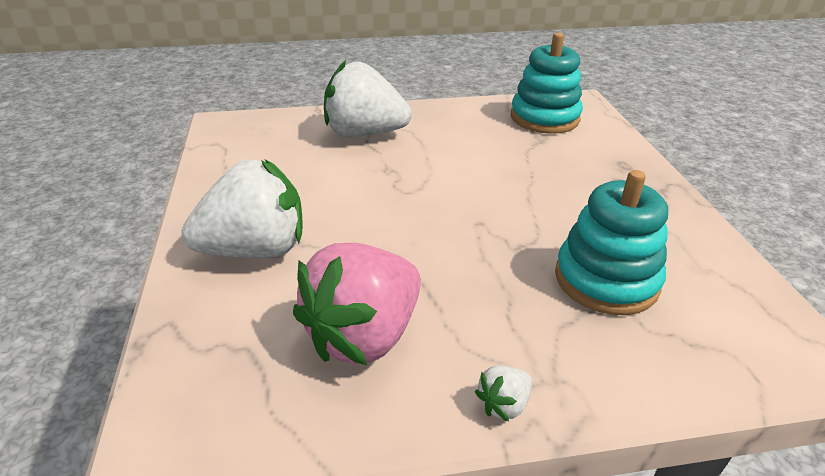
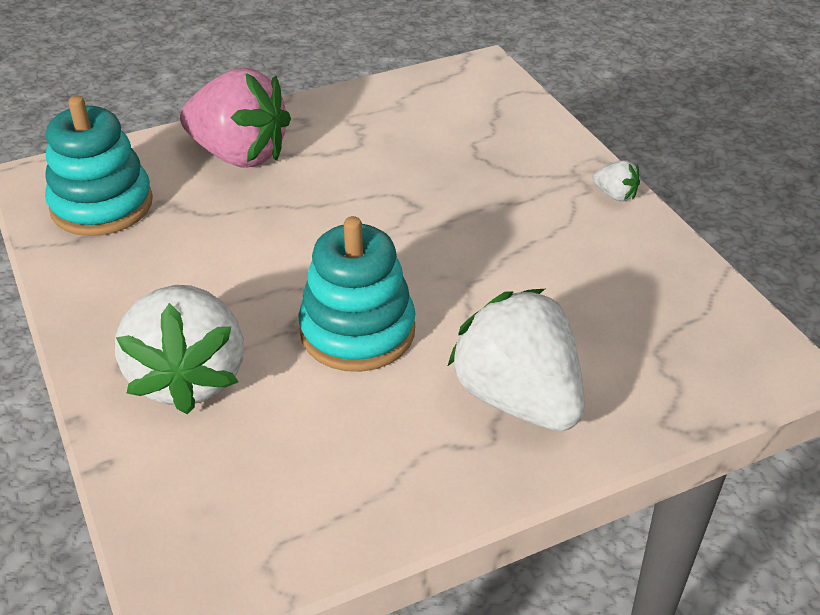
camera: 105 degrees left, 5 degrees up
pink strawberry [293,243,421,365] -> pink strawberry moved to [180,68,291,168]
turquoise stacking toy [555,170,668,315] -> turquoise stacking toy moved to [298,216,416,372]

